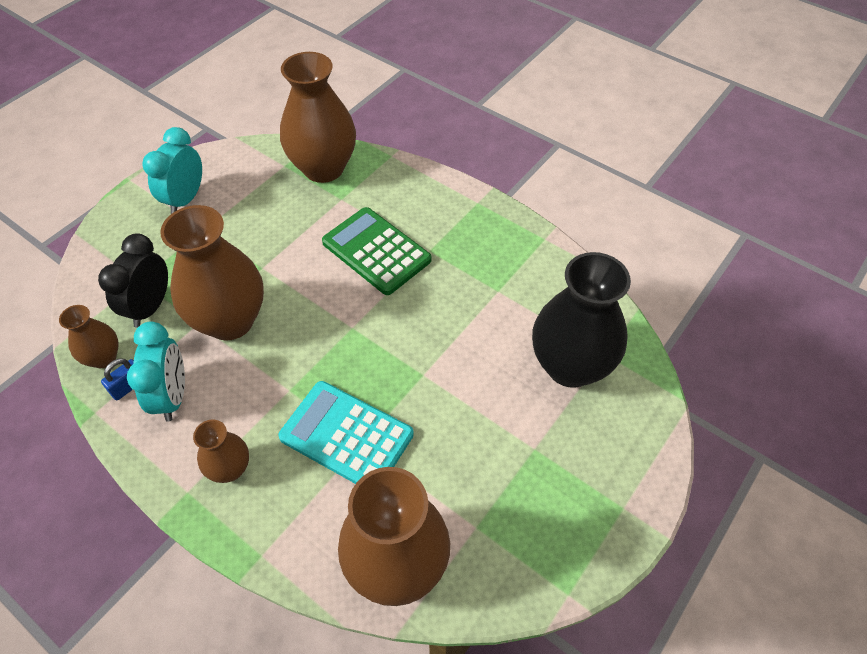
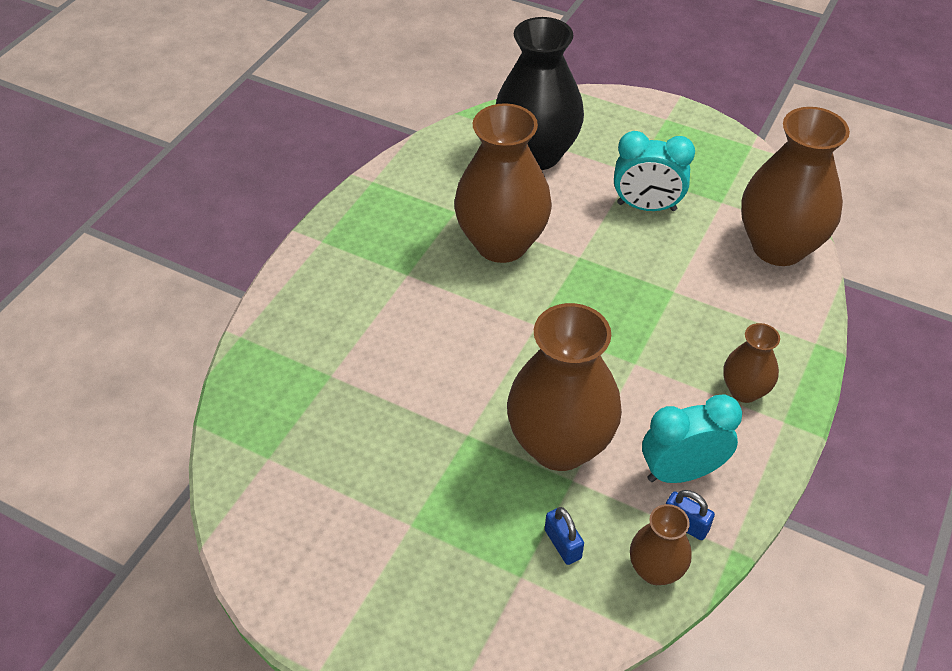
camera: 100 degrees left, 5 degrees down
black clock [98,233,168,328] -> blue padlock [545,507,584,565]
turquoise clock [142,127,202,214] -> turquoise clock moved to [614,131,695,211]
turquoise calculator [278,381,414,484] -> none
brown vase [280,52,356,183] -> brown vase moved to [454,103,552,263]
green calculator [322,207,431,295] -> none

